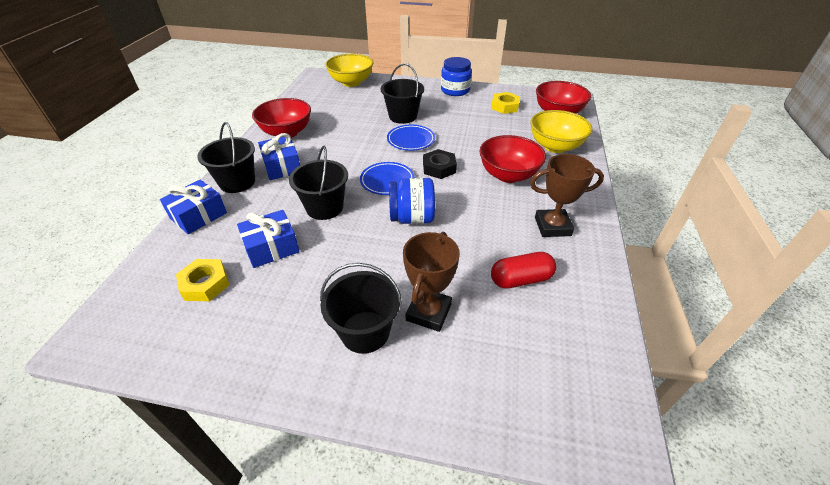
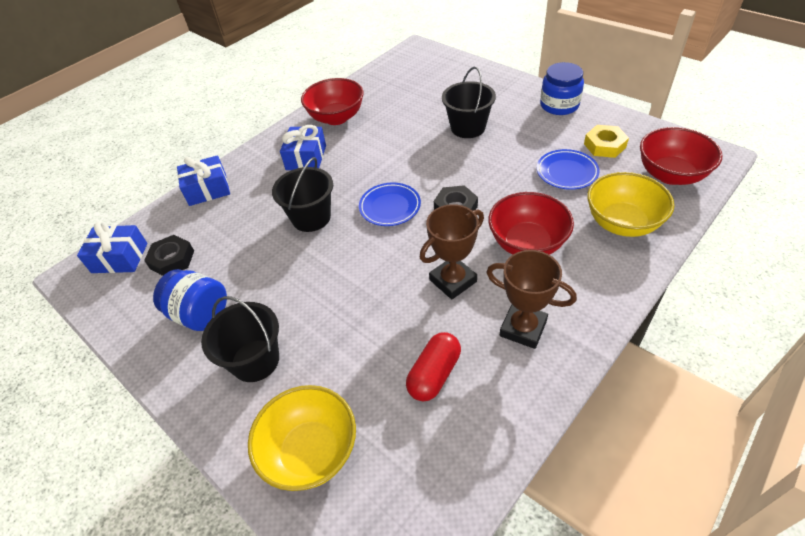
camera: 35 degrees right, 5 degrees up
yellow nut [176,259,230,301] -> black nut [144,235,194,276]
black bucket [197,122,255,193] -> none
blue gift [237,210,300,268] -> blue gift moved to [77,221,147,273]
yellow bowl [325,54,373,87] -> yellow bowl moved to [248,385,356,491]
blue plate [387,125,435,151] -> blue plate moved to [537,149,600,190]
blue jar [389,178,435,224] -> blue jar moved to [153,269,227,331]
brown trophy [403,232,460,332] -> brown trophy moved to [420,204,484,299]
red capsule [491,252,556,289] -> red capsule turned 75 degrees counterclockwise [406,332,461,401]

